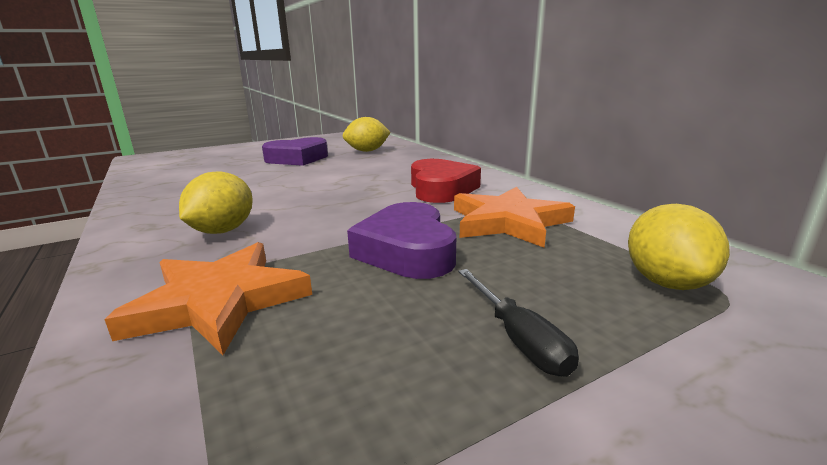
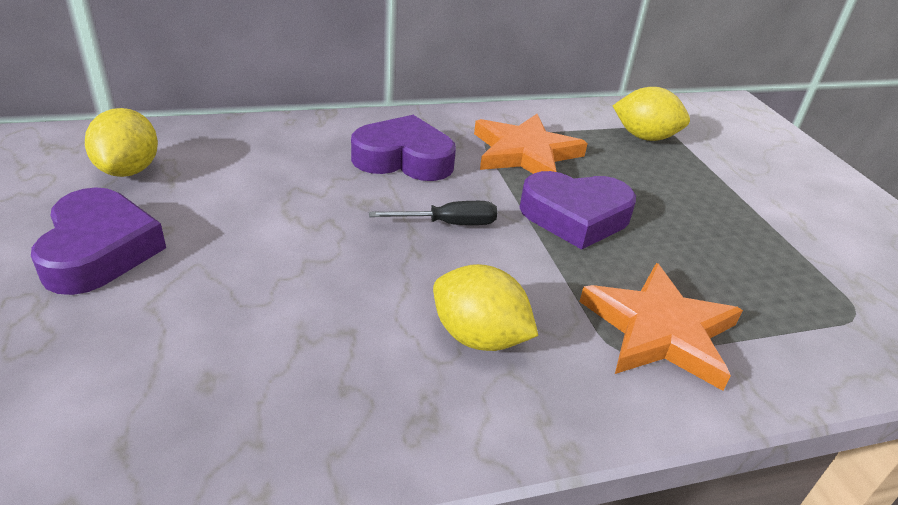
camera: 80 degrees left, 15 degrees up
red heart [411,159,481,203] -> purple heart [351,115,456,181]
black screwdriver [458,269,579,377] -> black screwdriver moved to [369,201,497,225]

